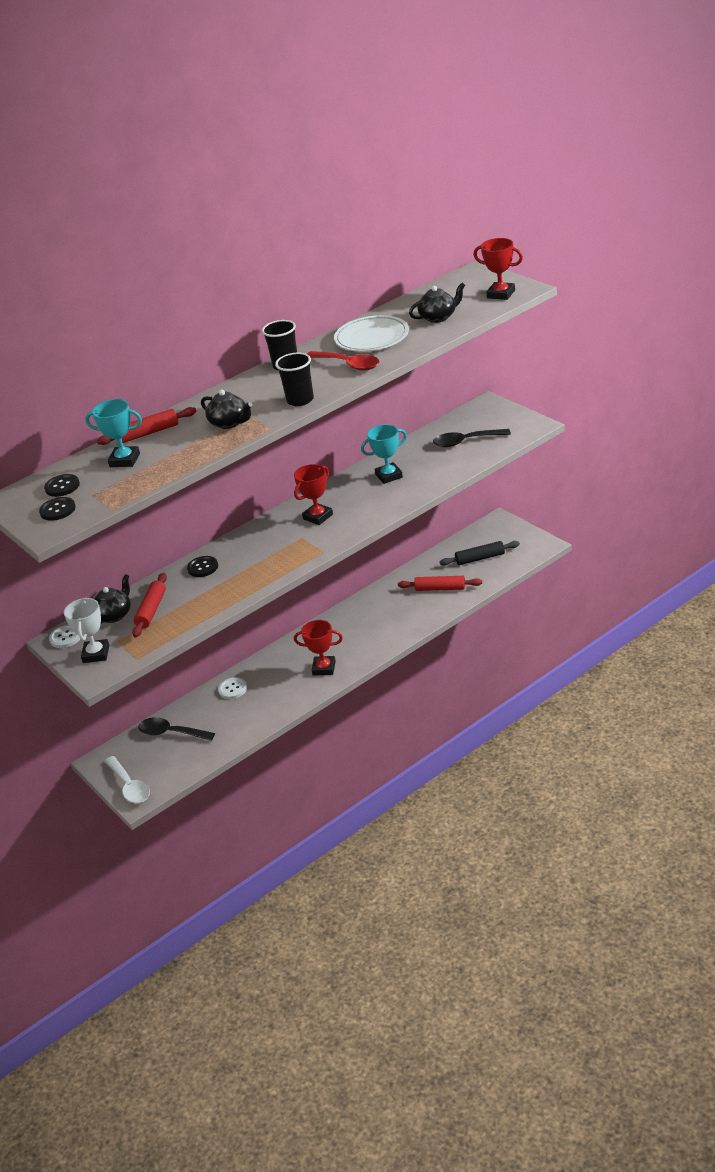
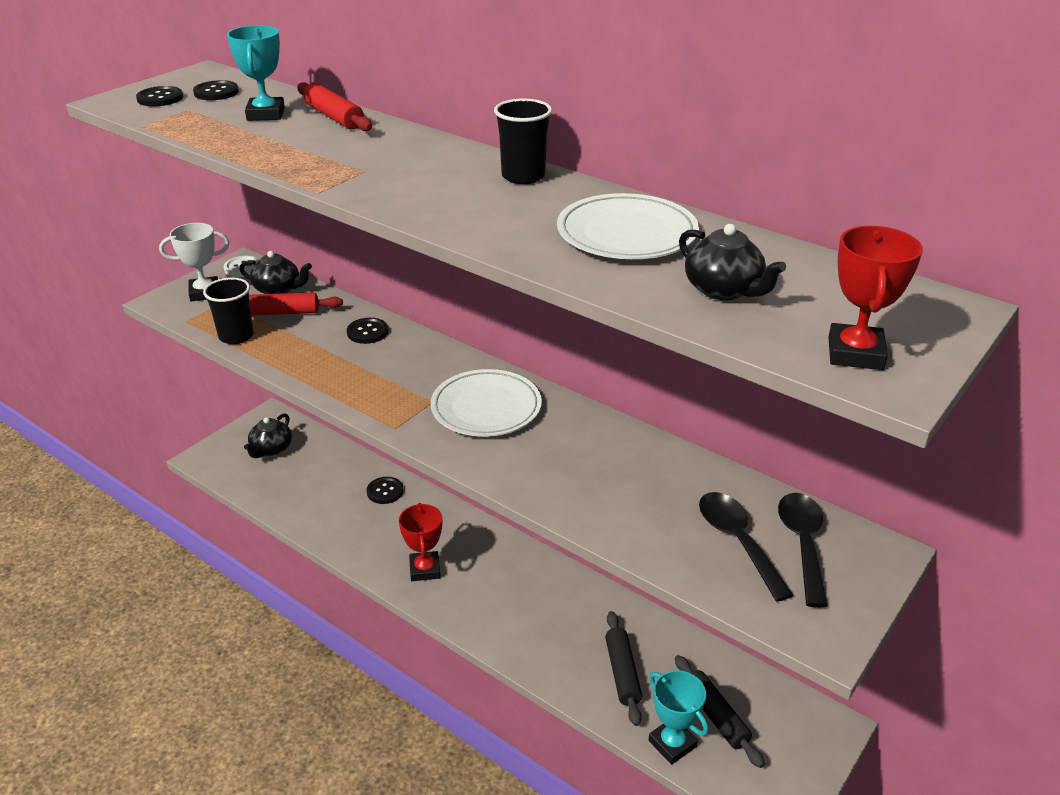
camera: 70 degrees right, 0 degrees up
white spoon [104,756,150,803] -> none
black spoon [138,717,215,741] -> black spoon moved to [778,493,828,608]
black teapot [201,390,252,429] -> black teapot moved to [244,413,292,458]
white button [218,677,247,699] -> black button [367,477,403,504]
black cup [275,353,314,406] -> black cup moved to [203,277,254,344]
red trophy [294,464,333,525] -> white plate [431,369,542,437]
red spoon [307,351,380,371] -> none
turquoise trophy [361,424,407,484] -> turquoise trophy moved to [648,670,709,765]
red rolling pin [398,576,482,591] -> black rolling pin [605,611,642,726]

